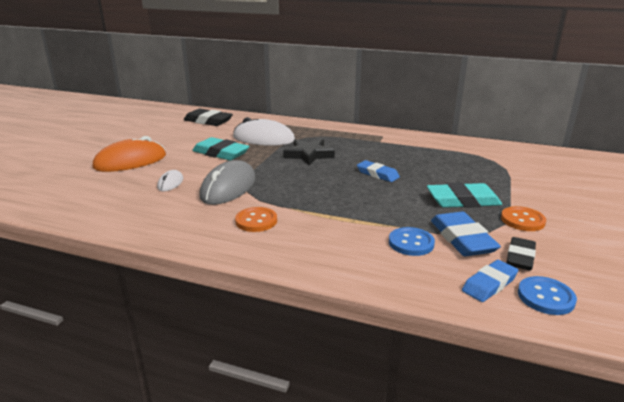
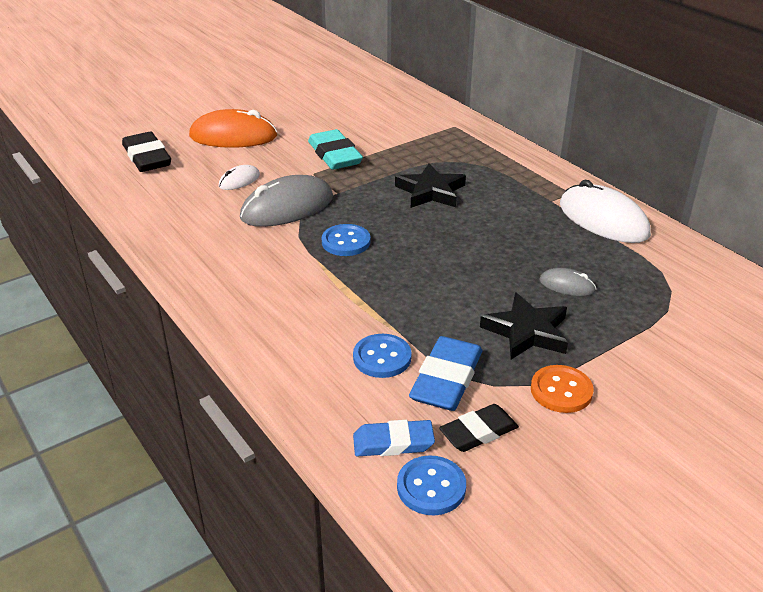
camera: 35 degrees right, 10 degrees up
black eraser [184,109,233,126] -> black eraser moved to [122,132,171,172]
white mouse [233,117,295,146] -> white mouse moved to [560,180,651,243]
orange button [235,207,277,232] -> none
blue eraser [357,160,400,182] -> none
turquoise eraser [427,183,502,208] -> black star [480,292,568,360]
none -> blue button [322,224,371,256]
none -> grey mouse [540,268,596,296]

